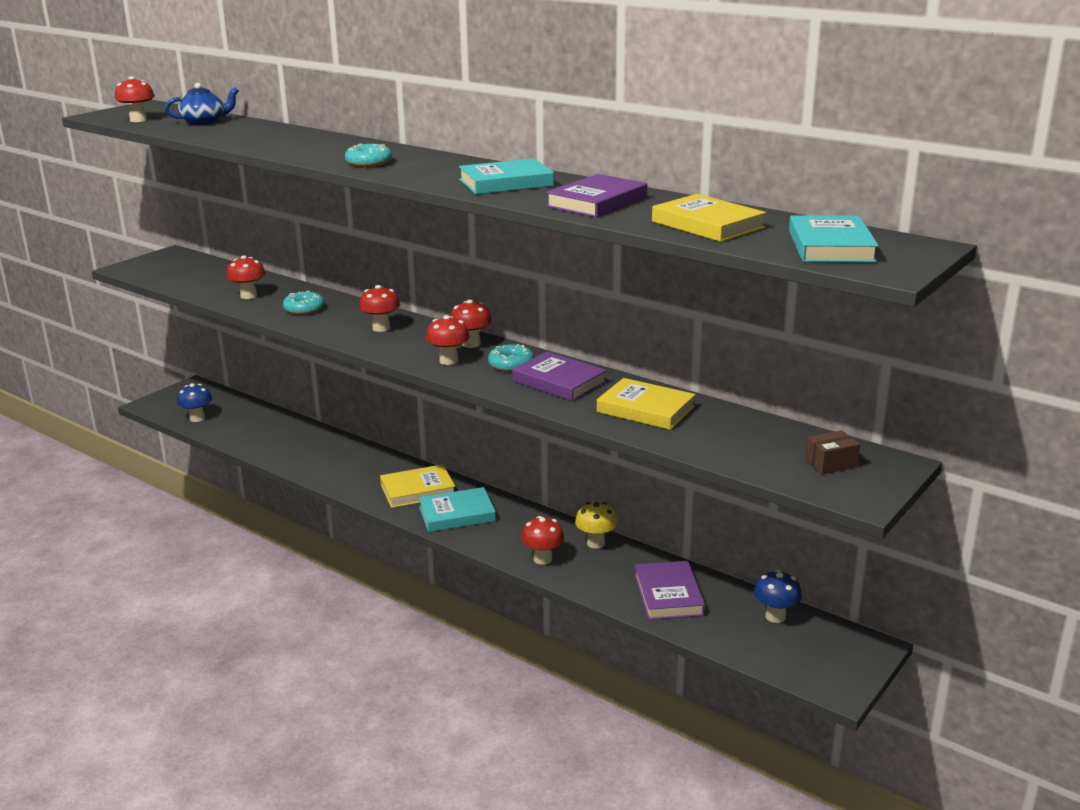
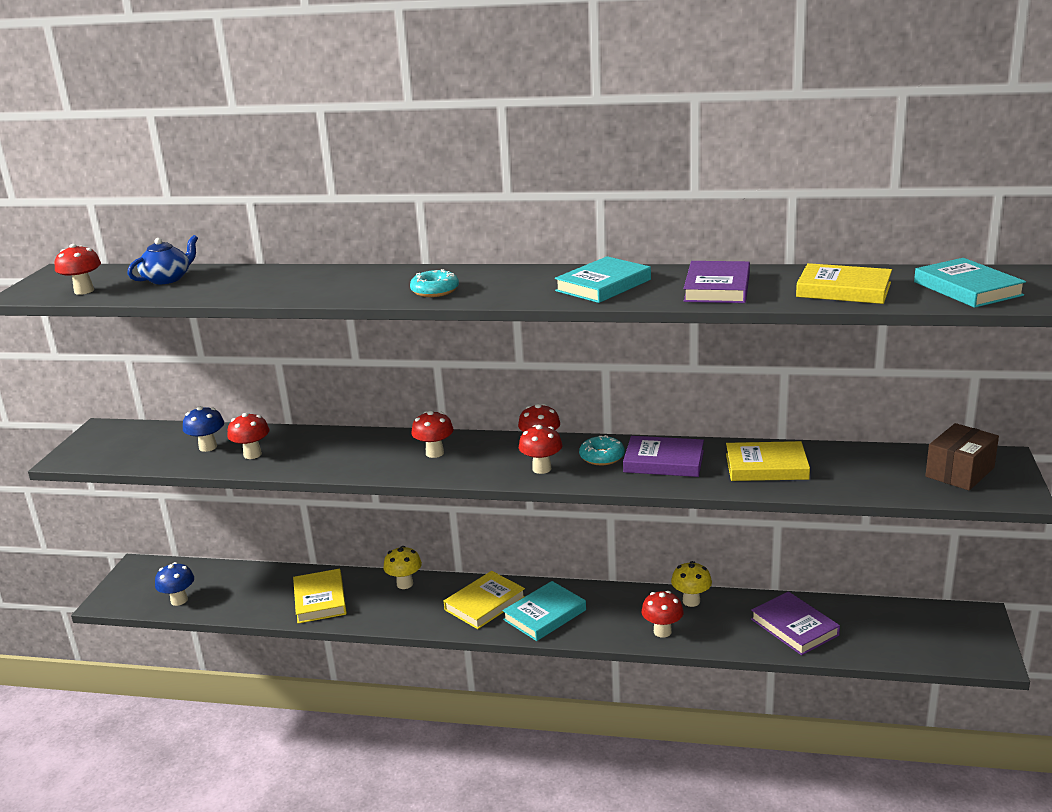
camera: 25 degrees left, 0 degrees up
turquoise donut [283,291,324,315] -> none
blue mushroom [754,570,802,623] -> blue mushroom moved to [183,406,224,452]
brown box [805,430,860,474] -> brown box [925,423,999,490], size x1.60
none -> yellow book [293,569,347,624]
none -> yellow mushroom [383,546,422,589]

